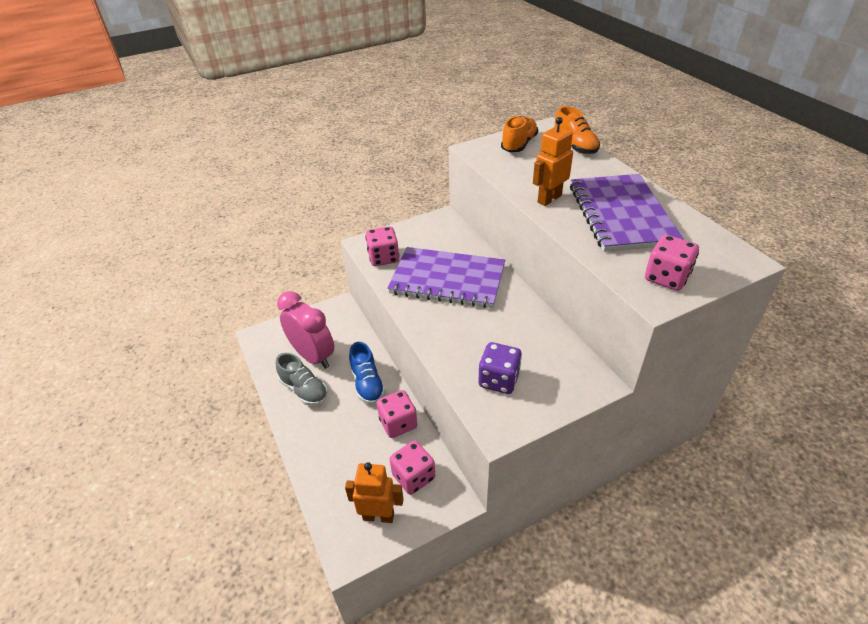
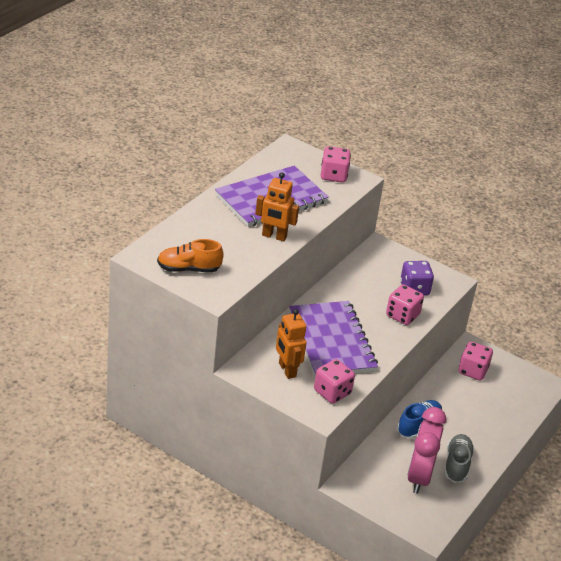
camera: 125 degrees left, 5 degrees down
orange robot [345,462,404,523] -> orange robot moved to [276,309,306,379]
pink dice [377,390,417,438] -> pink dice moved to [386,284,424,325]
orange shoe [555,106,600,154] -> none

